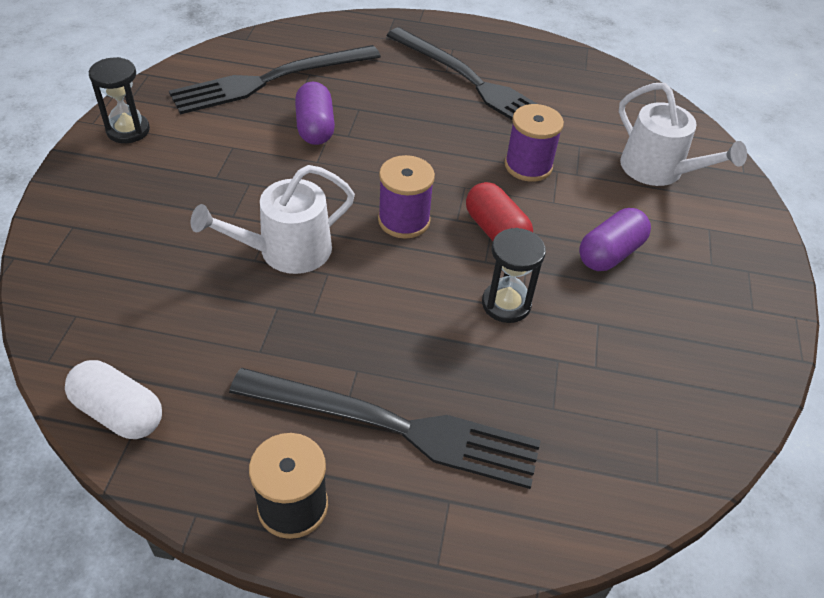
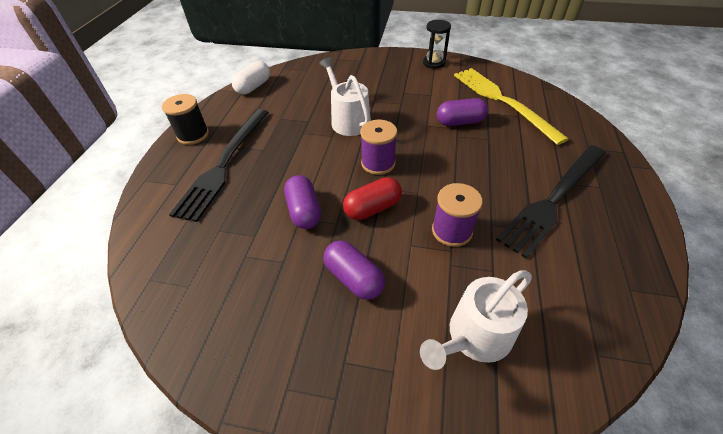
camera: 95 degrees right, 0 degrees up
black fork [169,45,381,115] -> yellow fork [454,68,569,145]
black hourglass [482,228,546,323] -> purple capsule [284,175,321,229]

